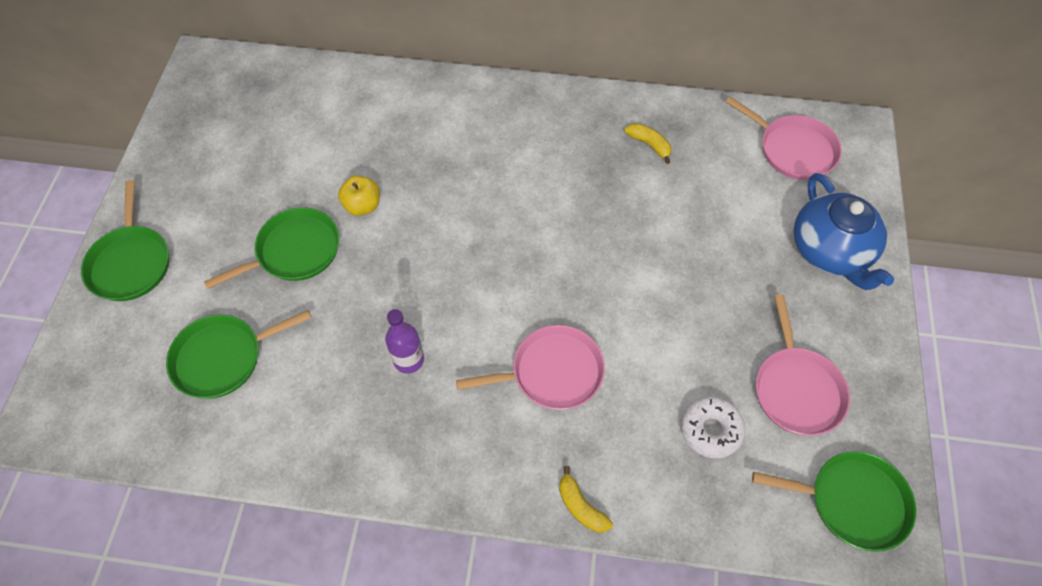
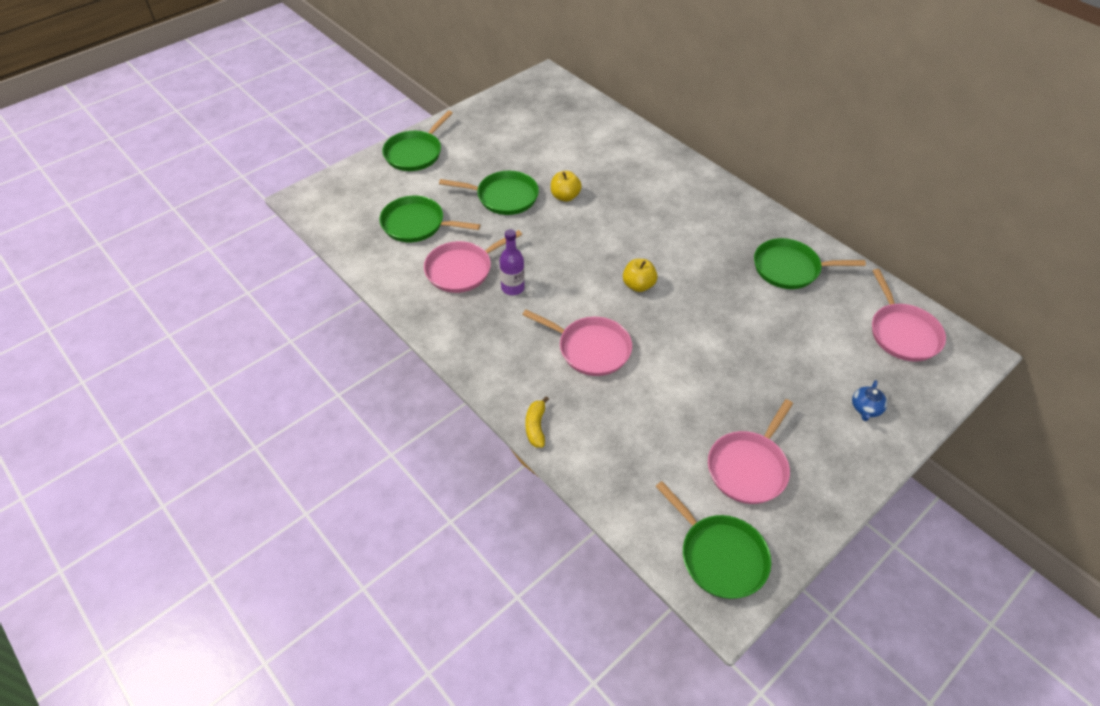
camera: 40 degrees right, 10 degrees down
yellow banana [625,123,671,164] -> green pan [754,238,866,289]
white donut [681,397,745,458] -> none
blue teapot [794,173,894,290] -> blue teapot [852,380,887,421], size x0.42
none -> pink pan [424,230,522,293]
none -> yellow apple [623,259,657,292]

